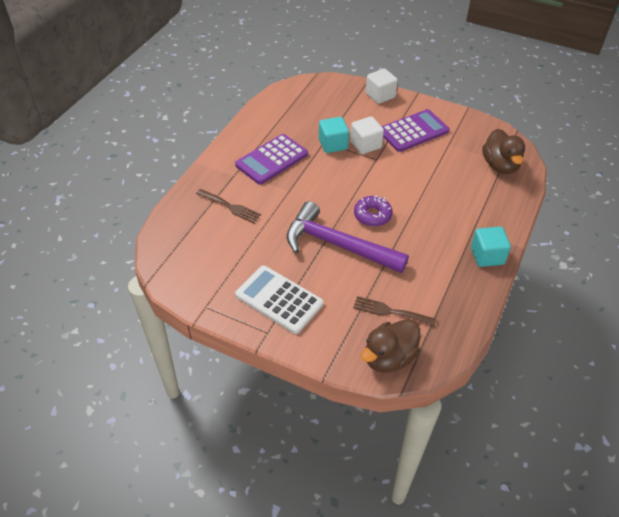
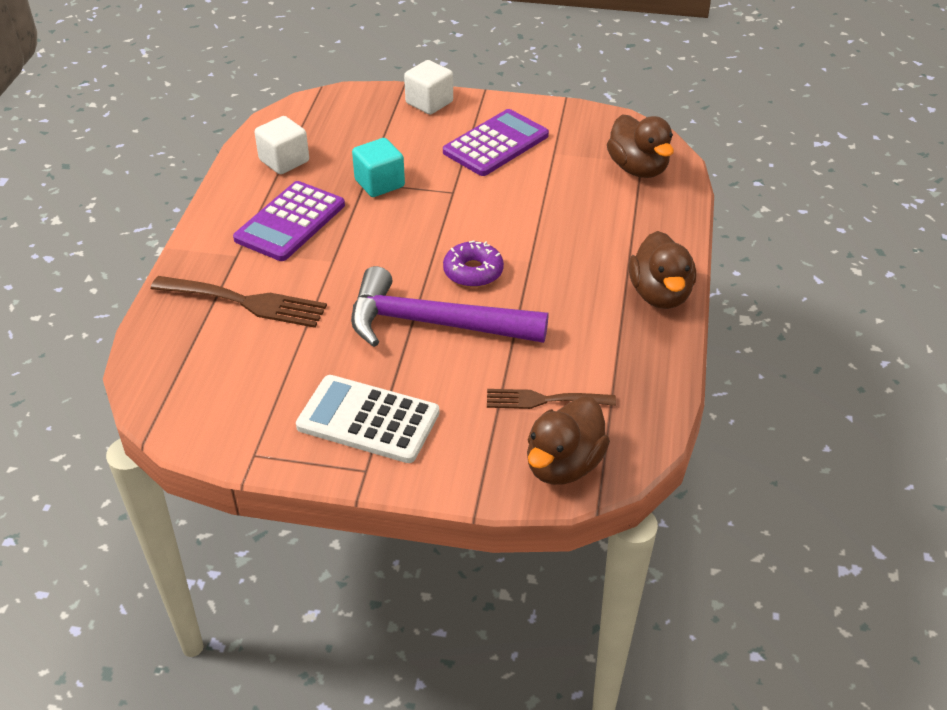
camera: 15 degrees left, 5 degrees down
brown fork [196,189,261,223] -> brown fork [151,276,327,328], size x1.52
white cube [350,116,384,154] -> white cube moved to [254,116,309,174]
turquoise cube [471,227,511,267] -> brown duck [629,231,696,309]

